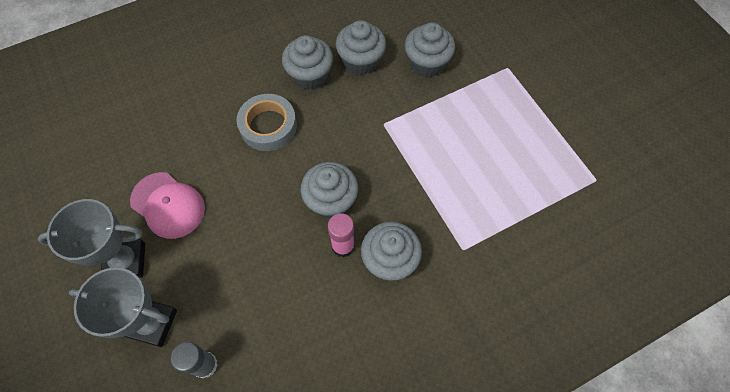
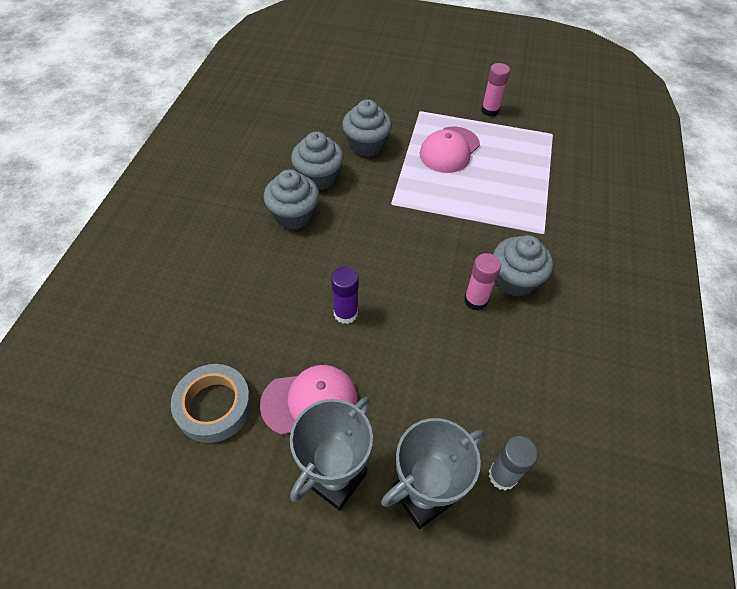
camera: 50 degrees left, 10 degrees down
grey tape [237,94,297,151] -> grey tape moved to [171,364,252,443]
grey cupcake [300,162,358,218] -> none
none -> purple glue stick [331,266,359,324]
none -> pink cap [420,127,480,173]
none -> pink glue stick [481,63,510,117]

